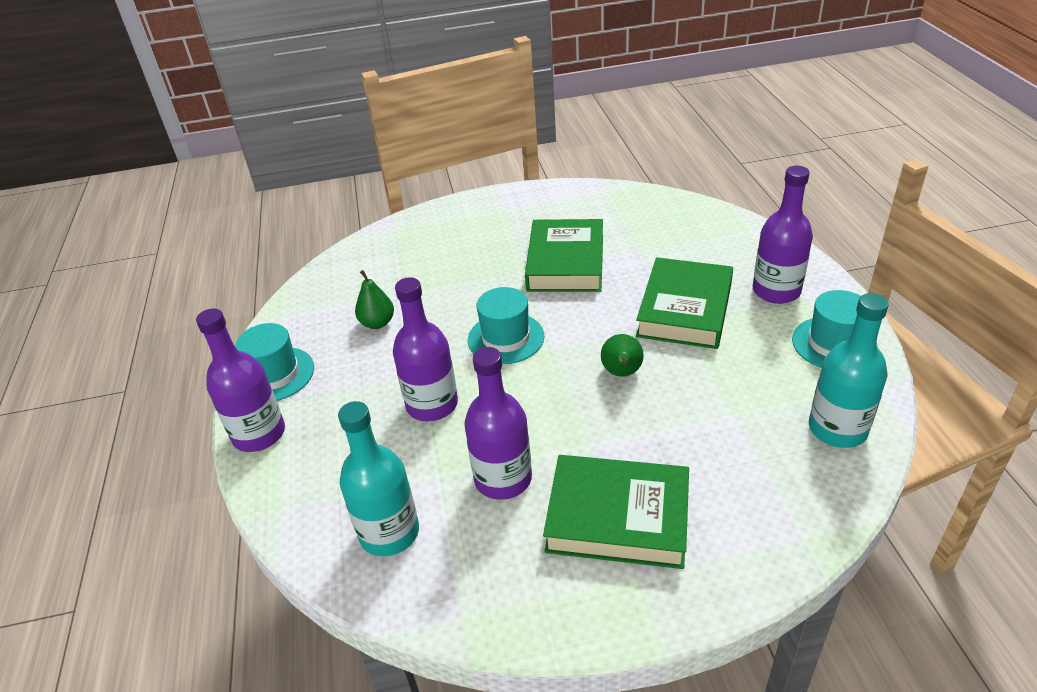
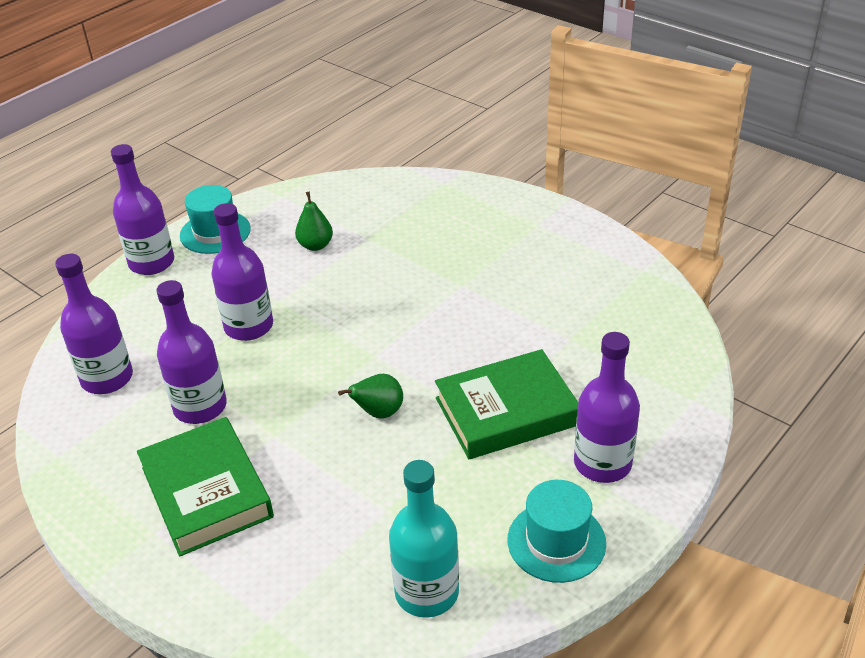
camera: 50 degrees right, 0 degrees up
turquoise bottle [338,401,419,556] -> purple bottle [55,254,133,394]
turquoise hat [468,287,544,364] -> none
green book [525,219,603,292] -> none

